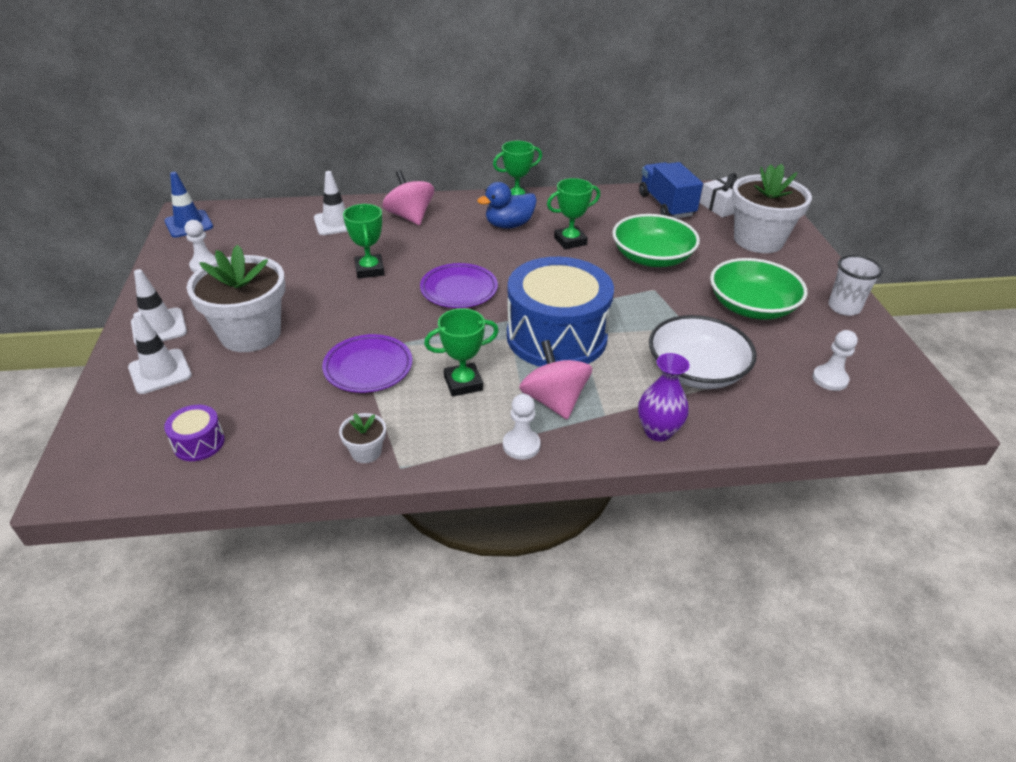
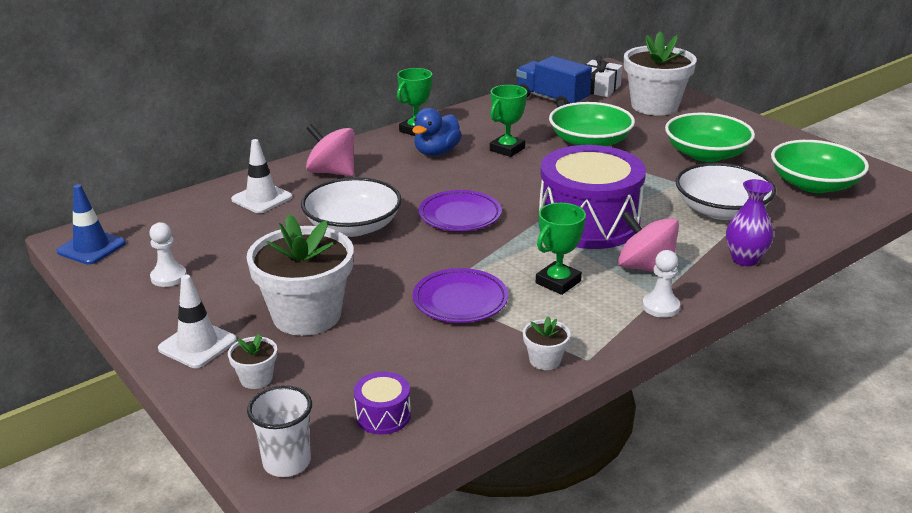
camera: 30 degrees left, 10 degrees down
white traffic cone [128,312,192,394] -> white flower pot [228,334,277,389]
green trophy [343,204,385,279] -> white bowl [301,177,402,237]
blue drum [507,257,614,367] -> purple drum [538,145,646,249]
white pawn [813,330,858,391] -> green bowl [771,140,869,193]
white cup [828,255,883,316] -> white cup moved to [247,385,312,477]

